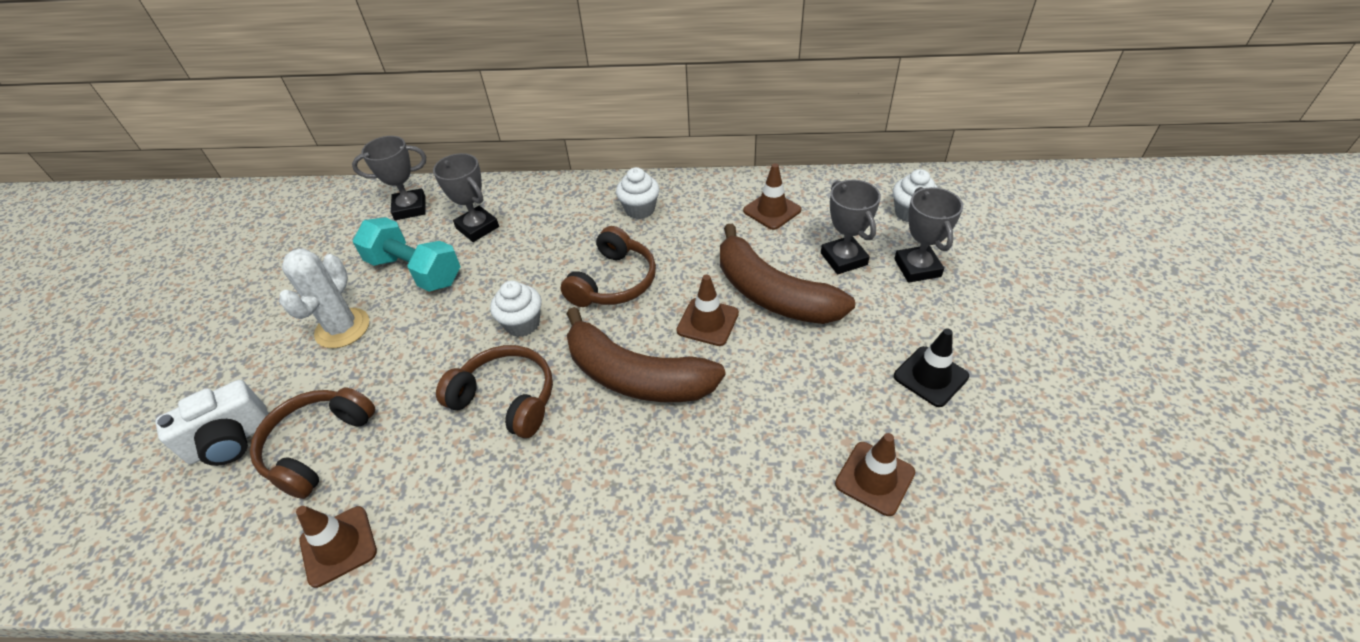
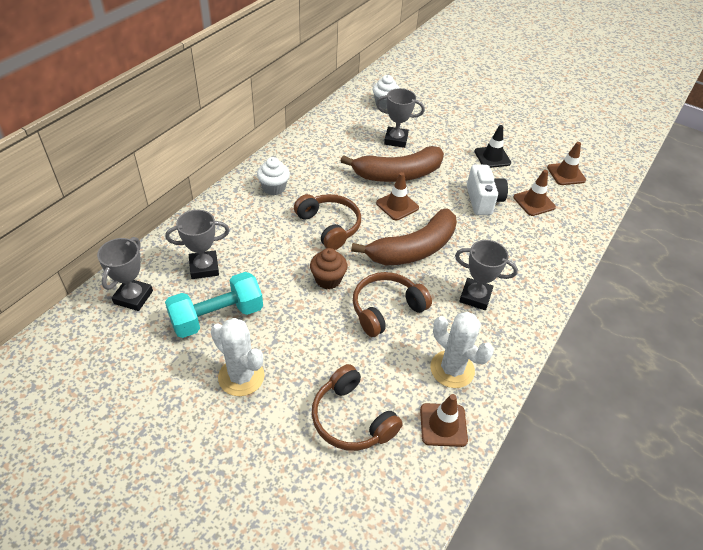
camera: 65 degrees left, 0 degrees up
white camera [155,380,268,466] -> white camera moved to [467,165,508,215]
white cupcake [490,281,542,337] -> brown cupcake [310,248,348,289]
brown traffic cone [743,163,801,230] -> brown traffic cone moved to [547,142,586,185]
grey trophy [894,187,963,283] -> grey trophy moved to [455,240,518,310]
none -> white cactus [430,312,494,388]

